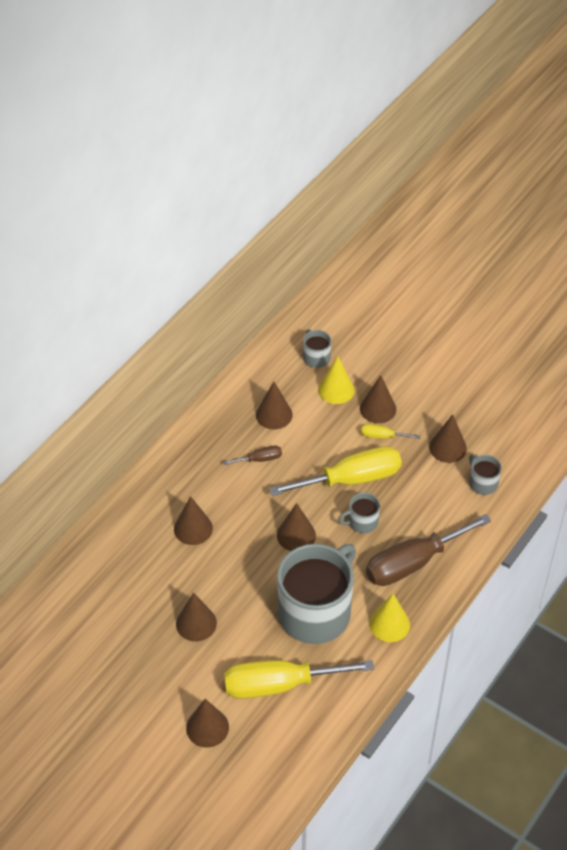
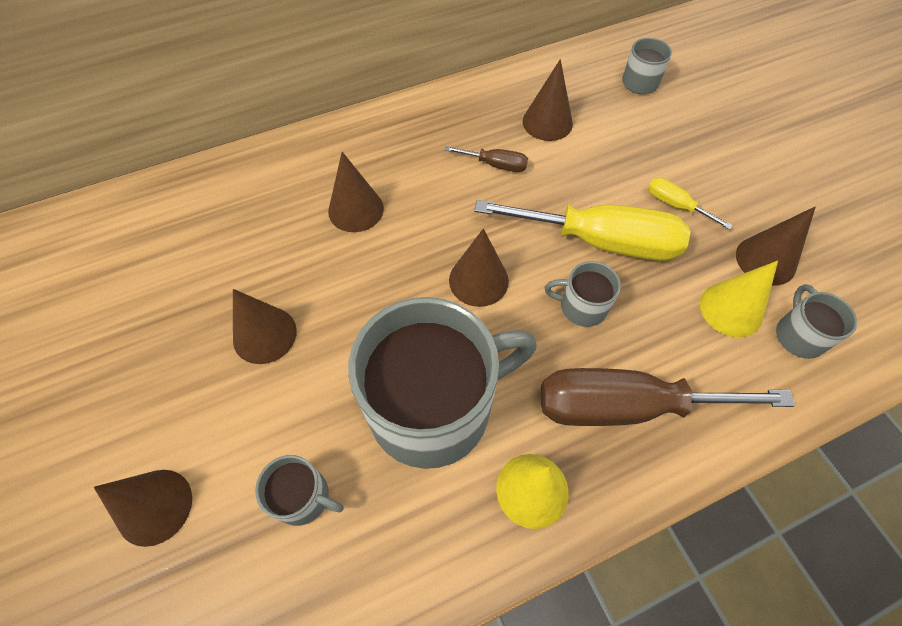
camera: 30 degrees right, 10 degrees up
yellow screwdriver [224,660,374,699] -> grey mug [255,455,344,526]
yellow cone [318,356,355,404] -> yellow cone moved to [700,261,778,337]
brown cone [360,375,396,423] -> none

